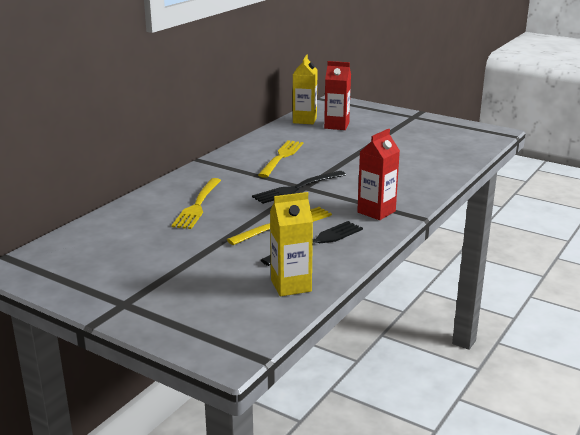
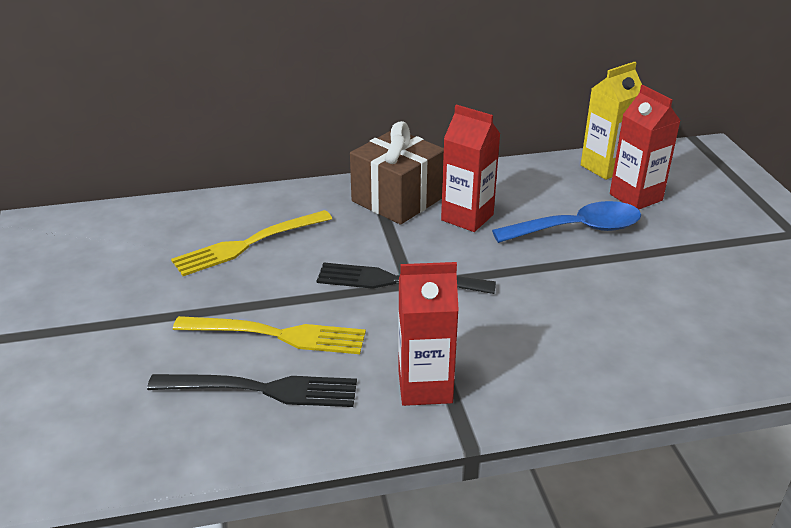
camera: 45 degrees right, 10 degrees up
yellow fork [258,140,303,178] -> red carton [441,105,500,232]
yellow carton [270,192,313,296] -> none
none -> brown gift [350,121,444,225]
none -> blue spoon [492,201,641,243]

